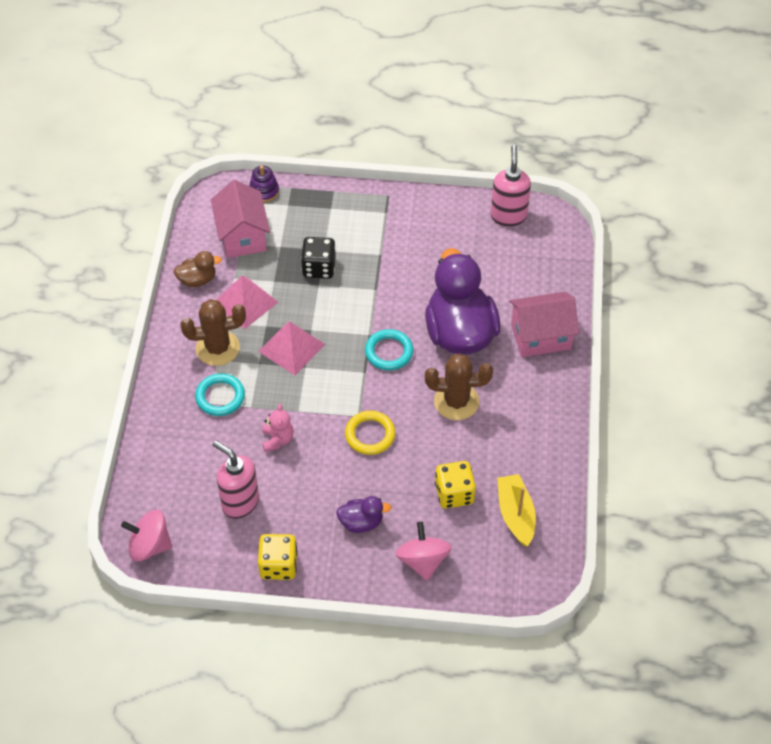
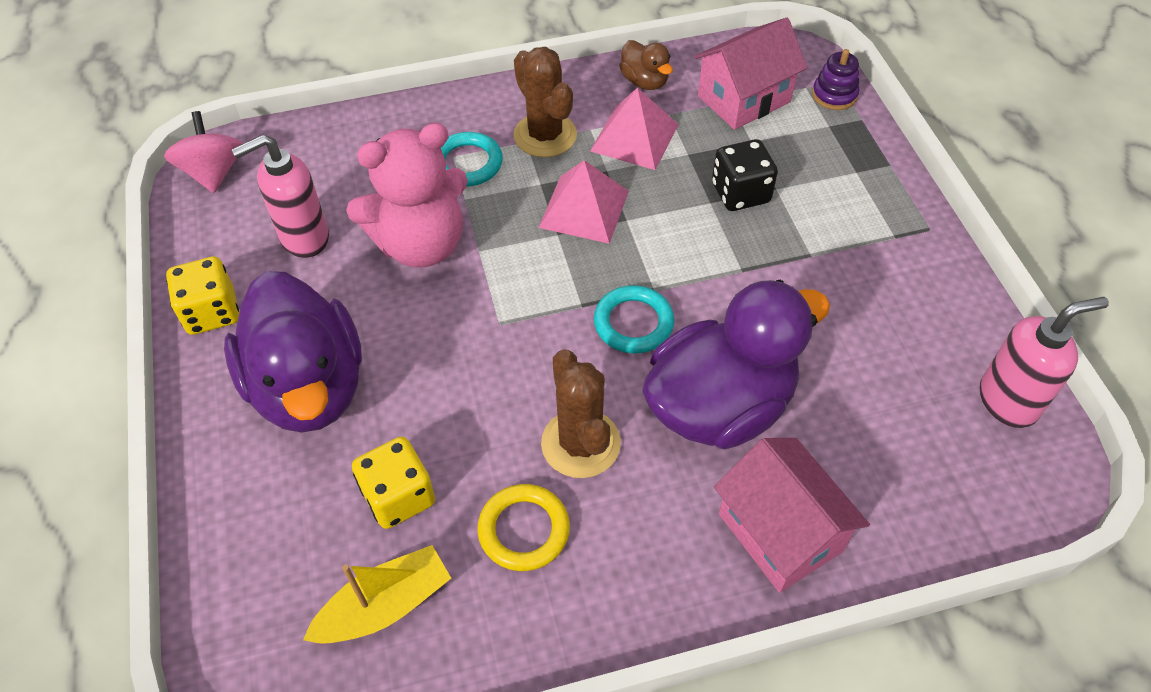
camera: 70 degrees right, 0 degrees up
pink soap dispenser [213,441,259,519] -> pink soap dispenser turned 135 degrees counterclockwise [231,134,329,258]
pink teddy bear [262,404,294,452] -> pink teddy bear [346,123,468,267], size x2.17
purple duck [336,496,391,533] -> purple duck [224,271,362,433], size x2.25
yellow ring [345,411,395,455] -> yellow ring moved to [477,484,570,571]
pink spinning top [395,522,452,581] -> none

